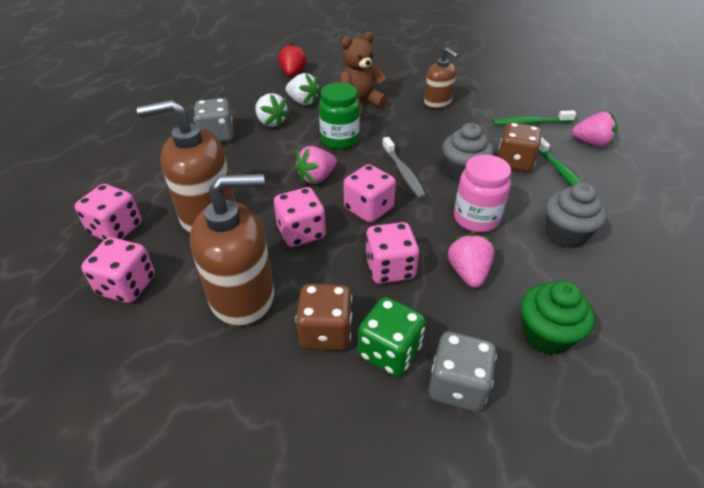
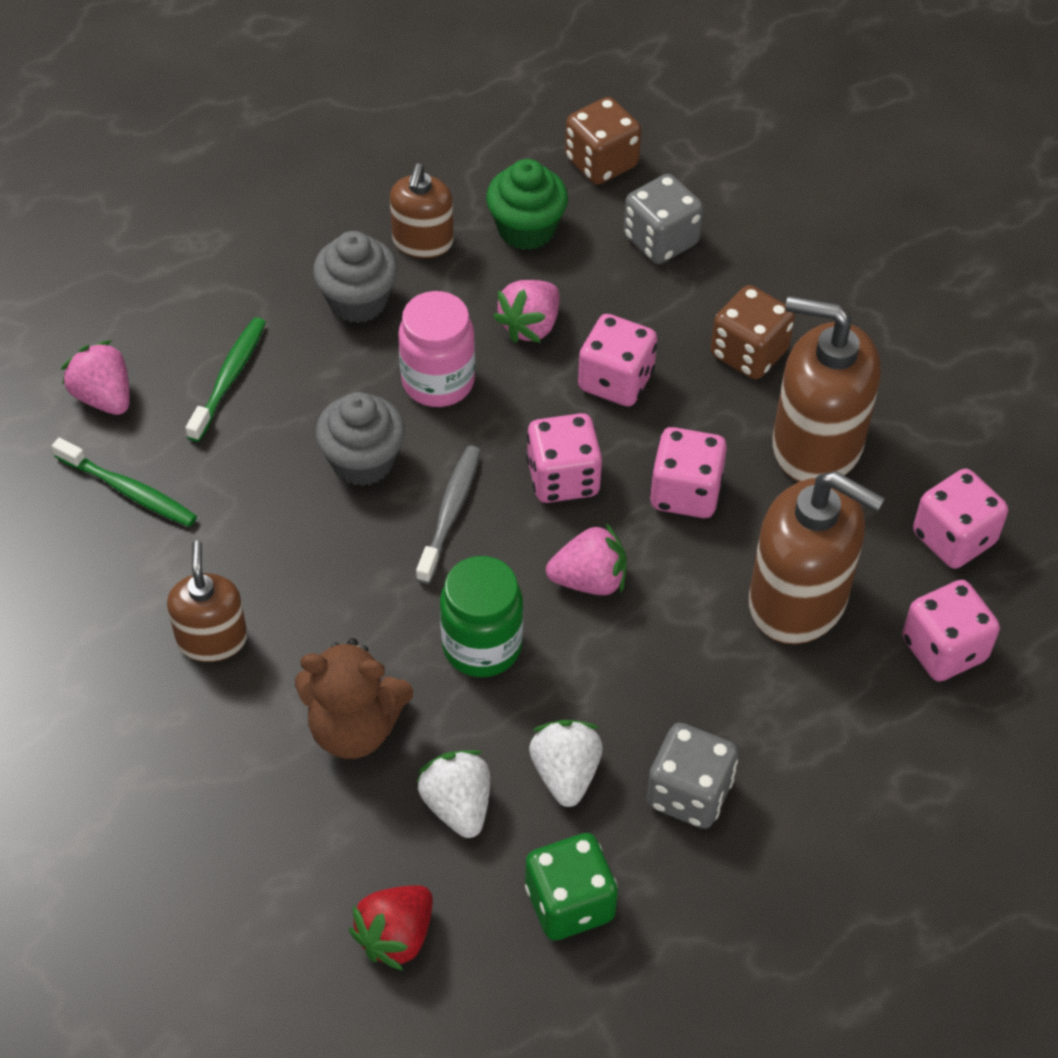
camera: 145 degrees left, 10 degrees up
green dice [358,297,426,376] -> green dice moved to [525,833,618,941]
brown dice [498,122,542,172] -> brown dice moved to [565,97,641,185]
none -> brown soap dispenser [390,163,454,258]

